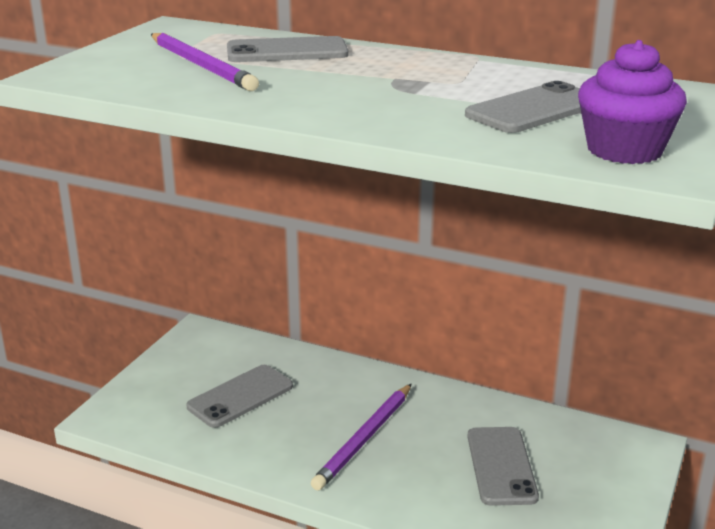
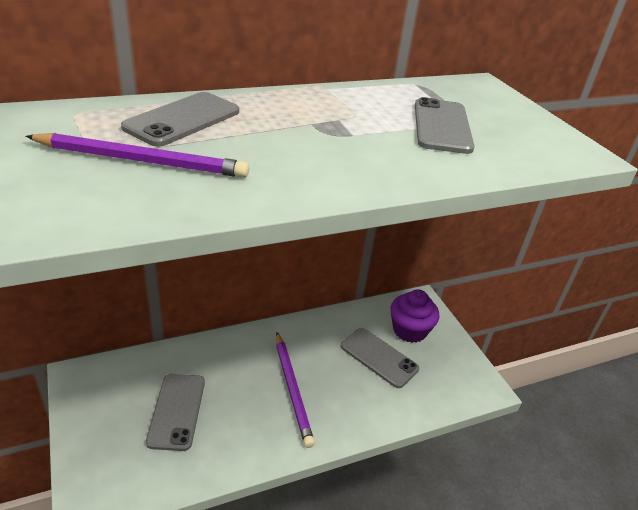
camera: 50 degrees left, 10 degrees up
purple cupcake [578,40,687,164] -> purple cupcake moved to [391,290,440,343]

